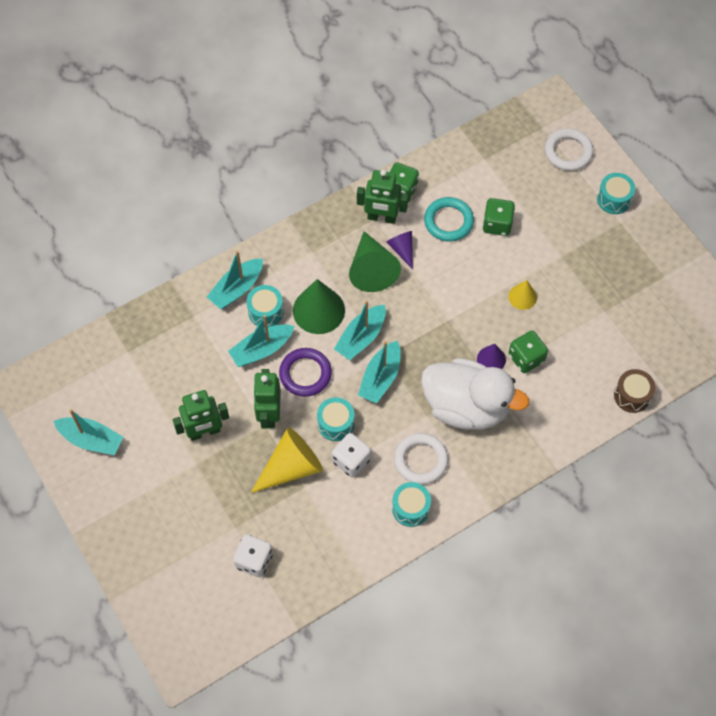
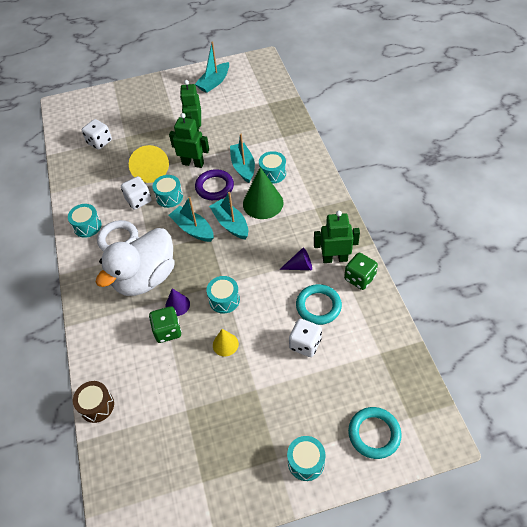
camera: 110 degrees right, 10 degrees down
turquoise boat [207,251,263,309] -> none
green cone [349,231,401,292] -> none
green robot [357,170,408,224] -> green robot turned 60 degrees clockwise [314,211,360,263]
green dice [483,198,515,236] -> white dice [289,319,322,357]
white ring [545,128,593,171] -> turquoise ring [348,407,402,459]
none -> turquoise drum [206,276,240,314]

